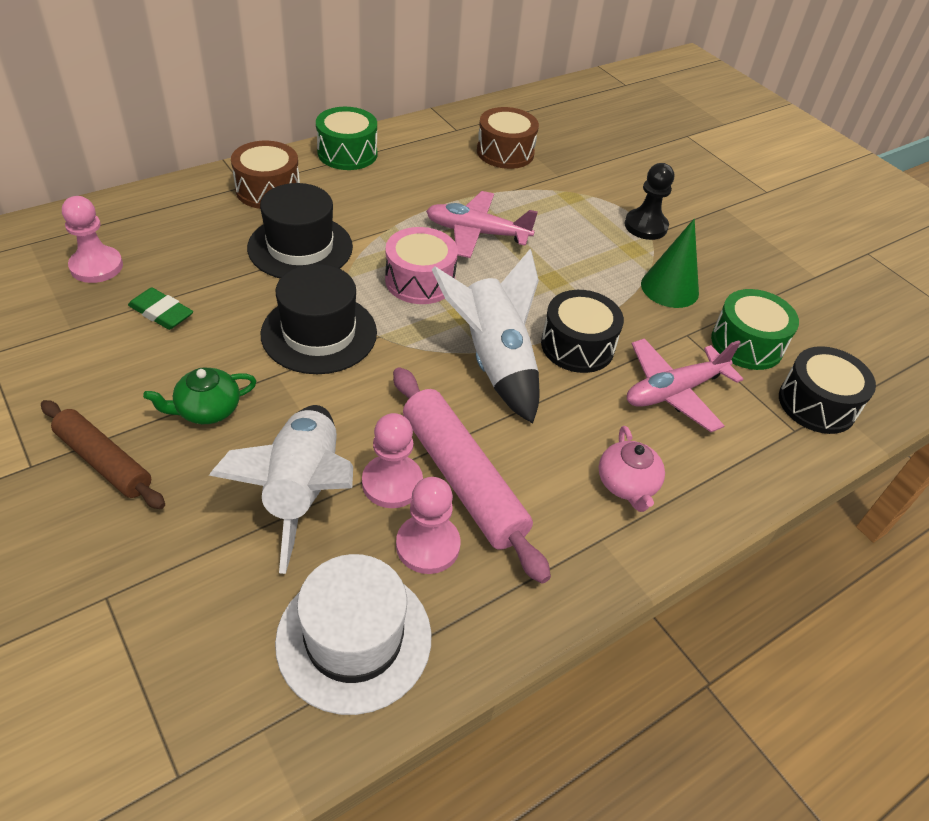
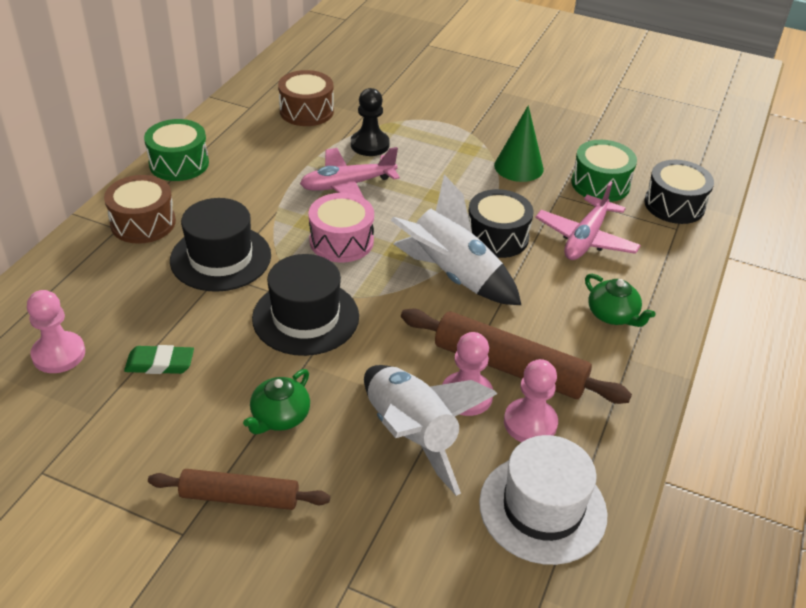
camera: 30 degrees left, 5 degrees down
pink rolling pin [393,367,551,584] -> brown rolling pin [401,308,632,404]
pink teapot [599,426,665,512] -> green teapot [585,274,655,327]
black pawn [624,163,674,240] -> black pawn moved to [351,88,390,156]

